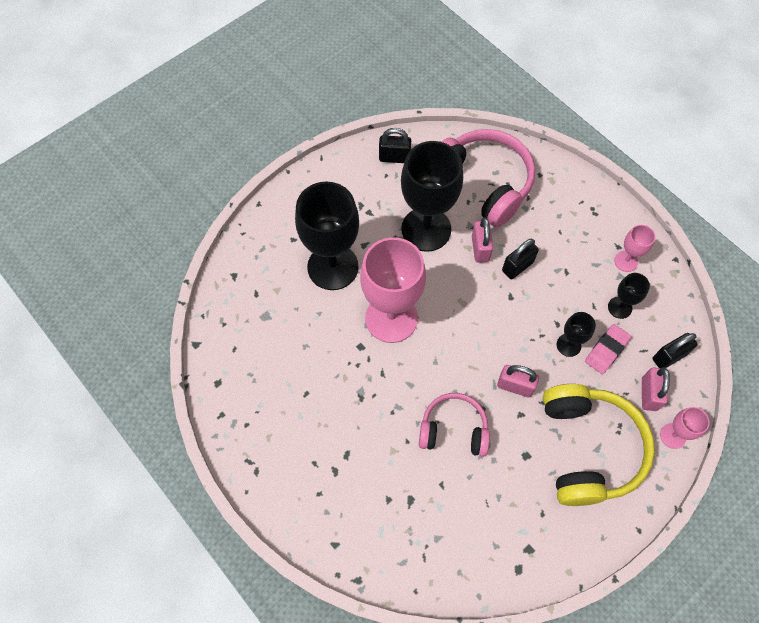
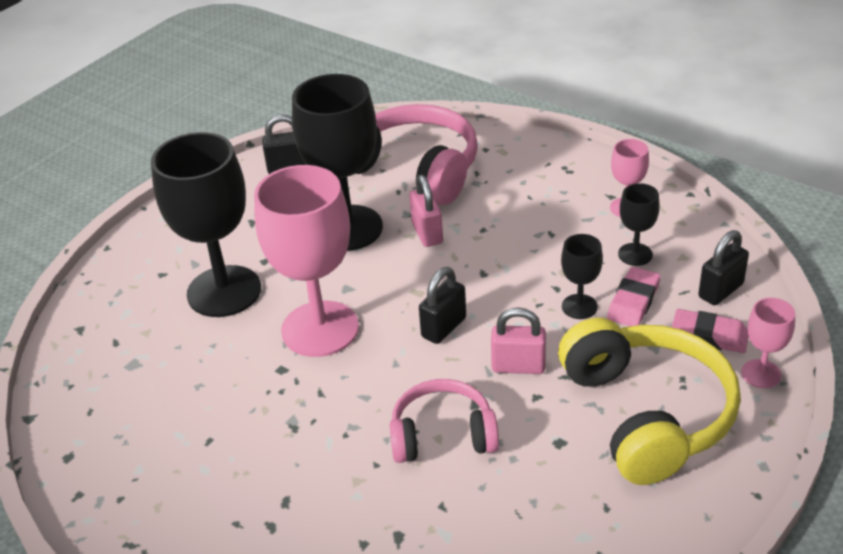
camera: 10 degrees left, 25 degrees down
black padlock [502,239,539,279] -> black padlock moved to [419,267,466,344]
pink padlock [642,367,670,411] -> pink eraser [672,309,749,353]

